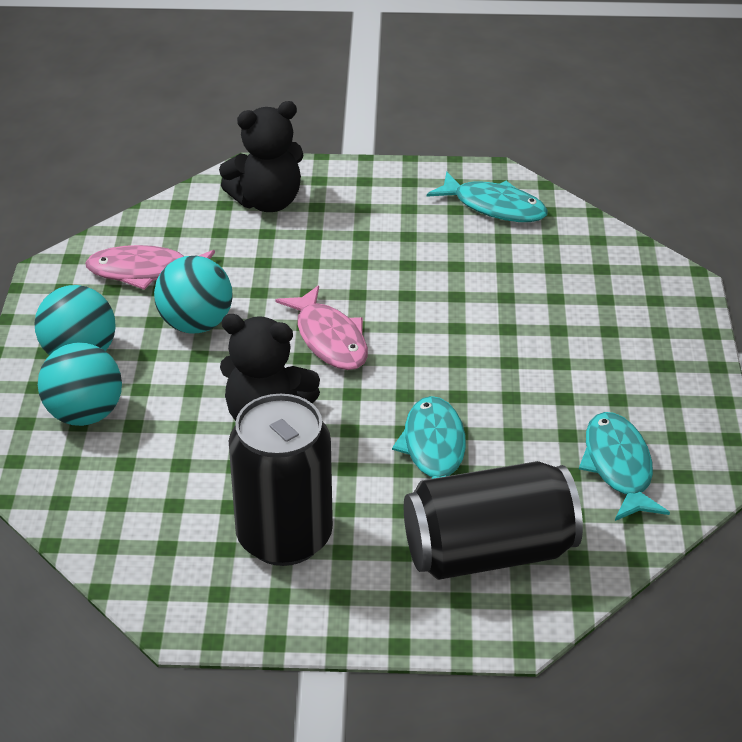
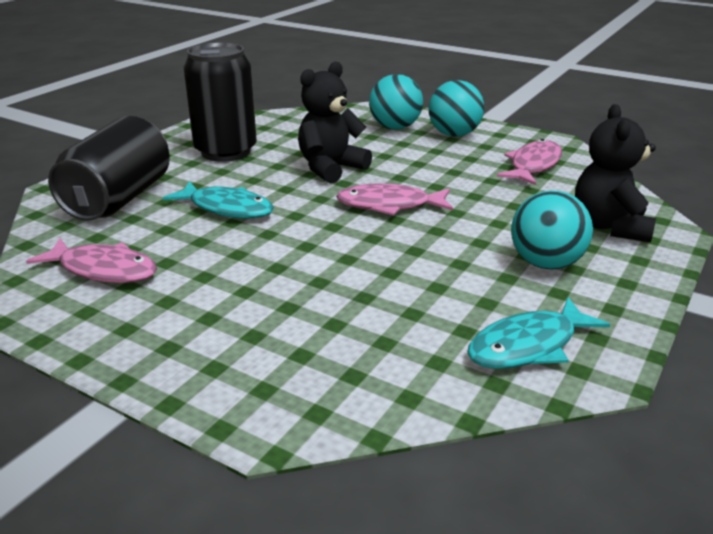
camera: 120 degrees right, 10 degrees down
turquoise ball [154,256,232,334] -> turquoise ball moved to [511,190,593,270]
turquoise fish [579,412,670,521] -> pink fish [26,238,157,283]

